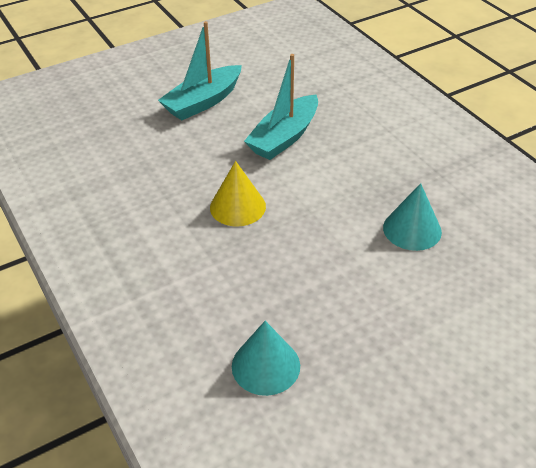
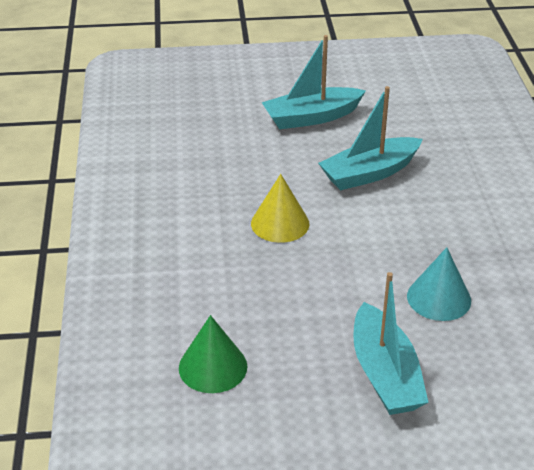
camera: 25 degrees right, 5 degrees down
turquoise cone [232,321,300,396] -> green cone [179,315,248,393]
none -> turquoise boat [353,272,429,415]

